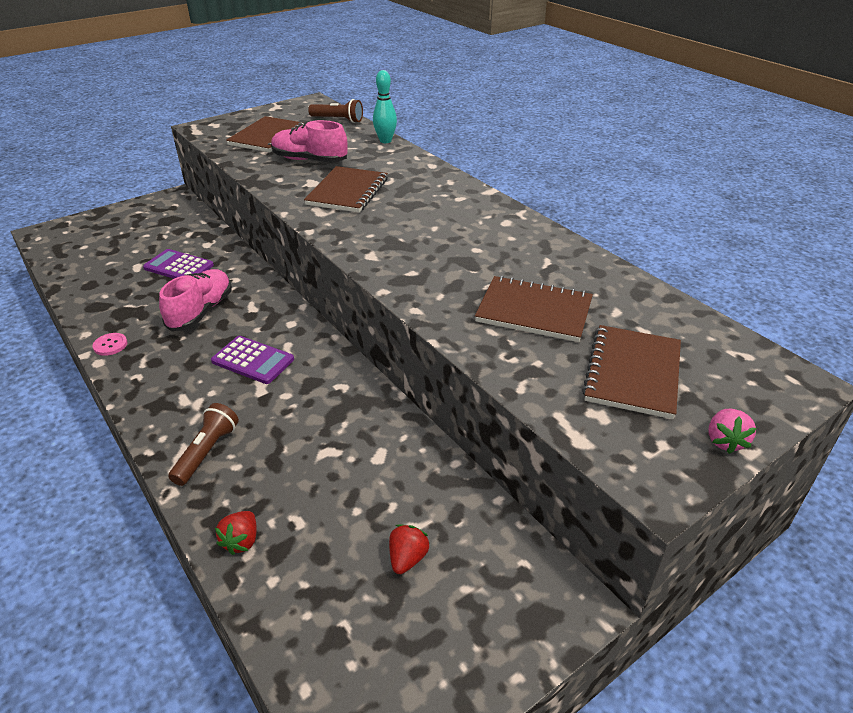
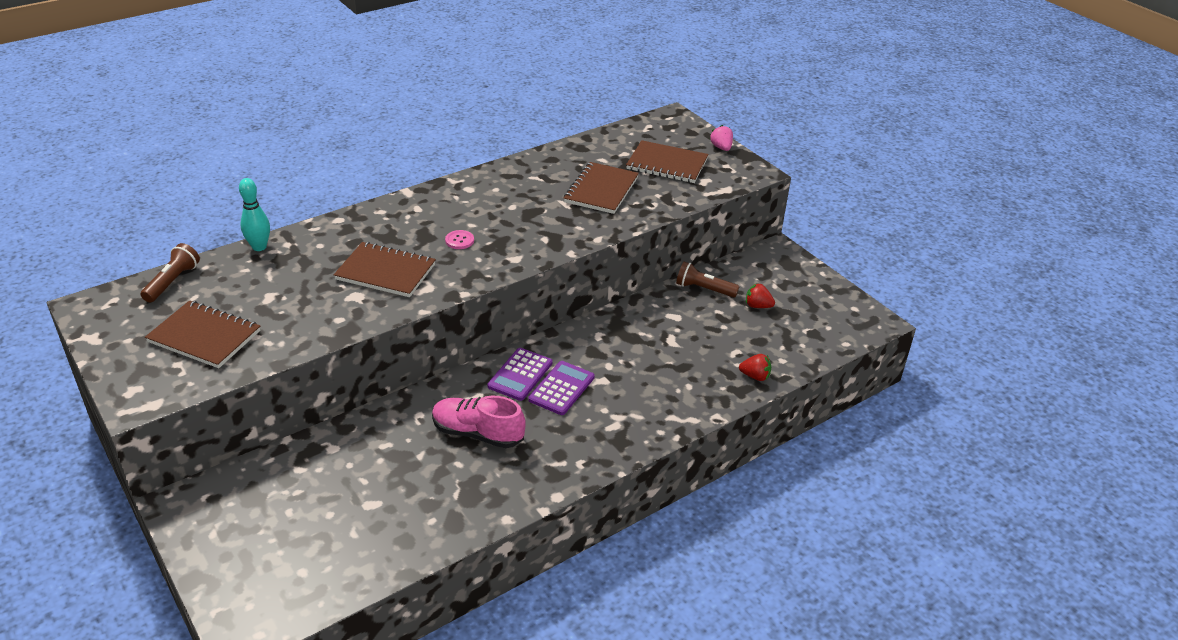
camera: 90 degrees left, 0 degrees up
pink button [93,333,127,356] -> pink button moved to [445,230,474,249]
purple calculator [143,249,214,279] -> purple calculator moved to [487,348,553,401]
brown flashlight [168,403,239,486] -> brown flashlight moved to [676,262,739,298]
pink shoe [271,120,348,163] -> none
pink strawberry [708,409,757,454] -> pink strawberry turned 120 degrees counterclockwise [710,125,733,151]

